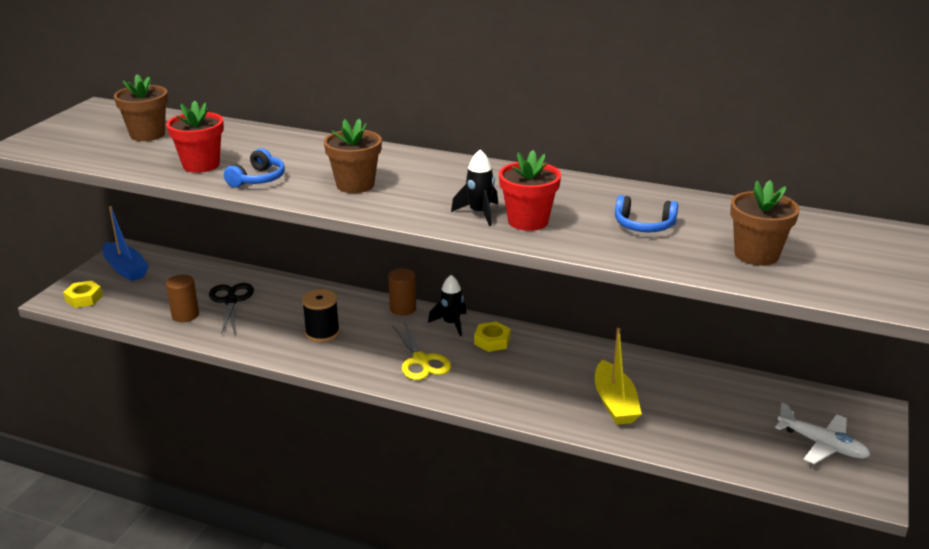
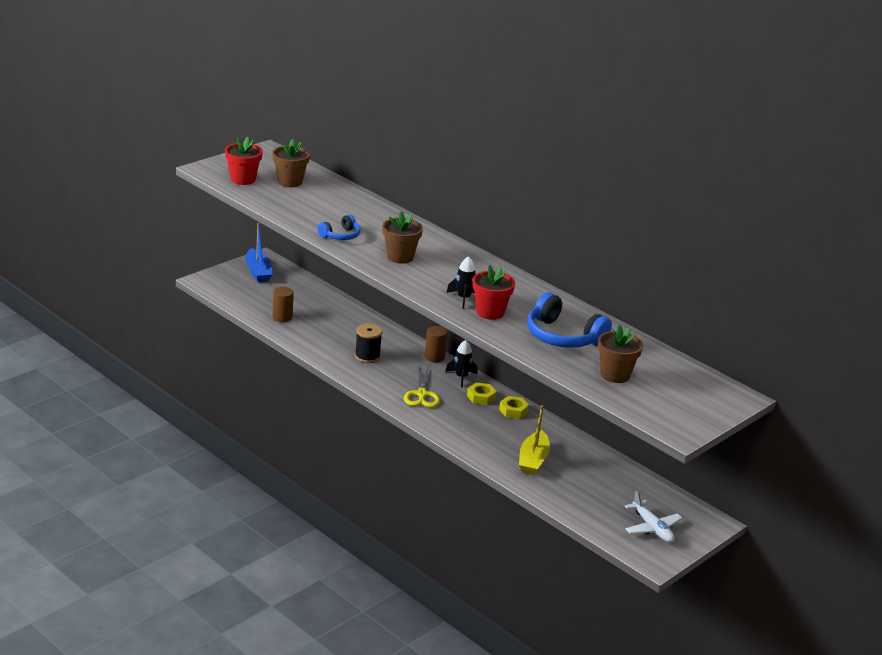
camera: 20 degrees right, 0 degrees up
yellow nut [63,281,103,308] -> yellow nut moved to [499,396,529,419]
red flower pot [166,100,224,173] -> red flower pot moved to [225,137,263,185]
black scissors [209,283,254,335] -> none
blue headphones [615,195,678,233] -> blue headphones [527,292,612,348], size x1.80

